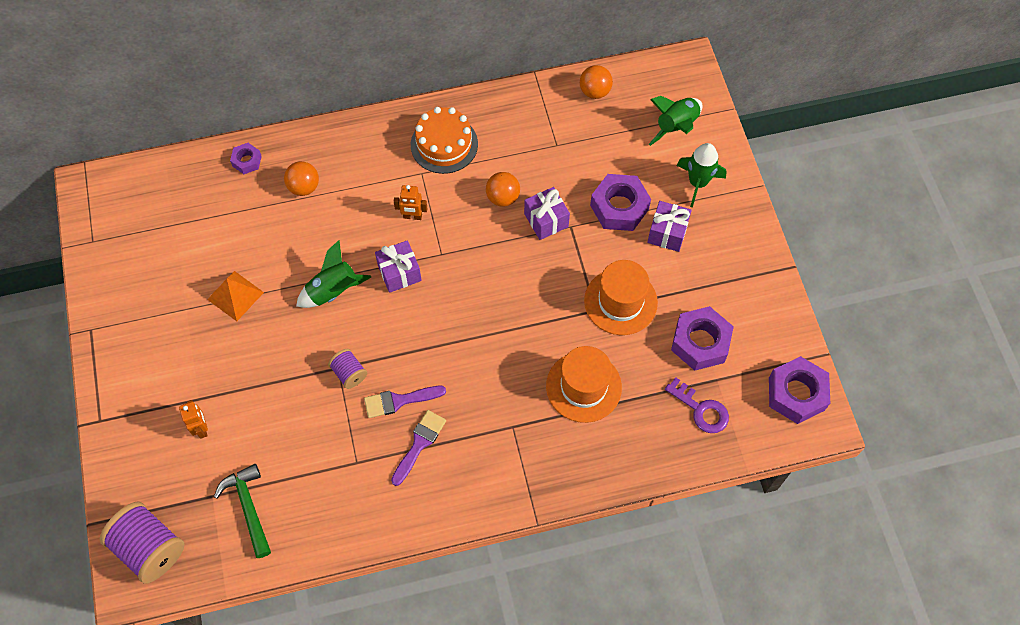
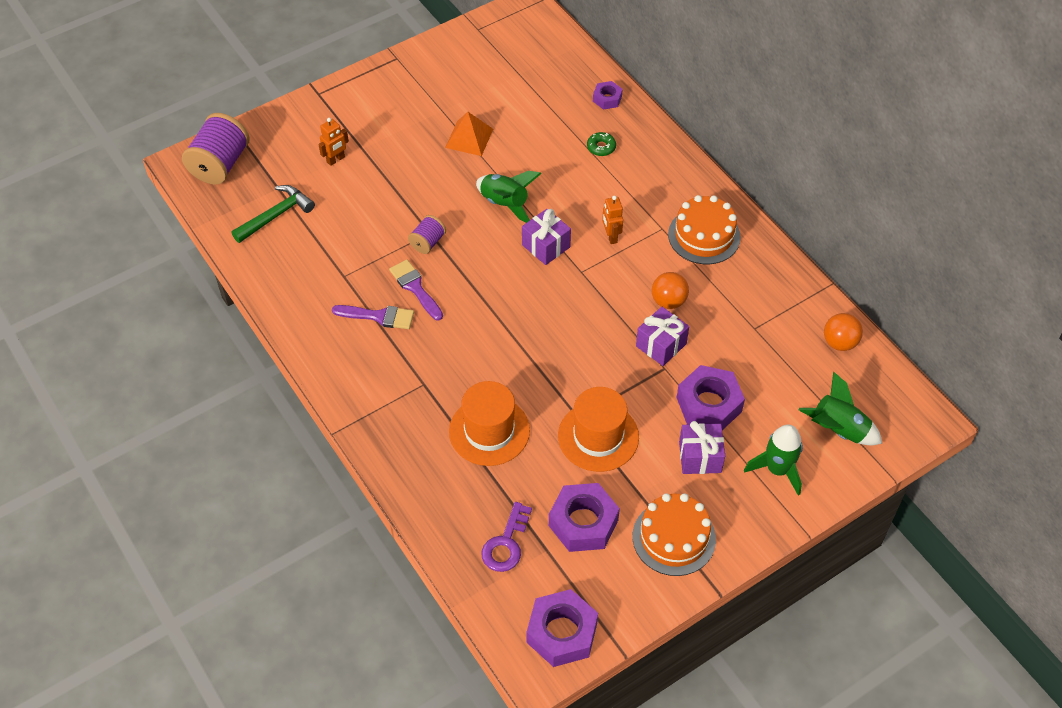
camera: 70 degrees right, 10 degrees down
orange ball [284,161,319,196] -> green donut [587,132,616,156]
none -> orange cake [632,493,716,576]

